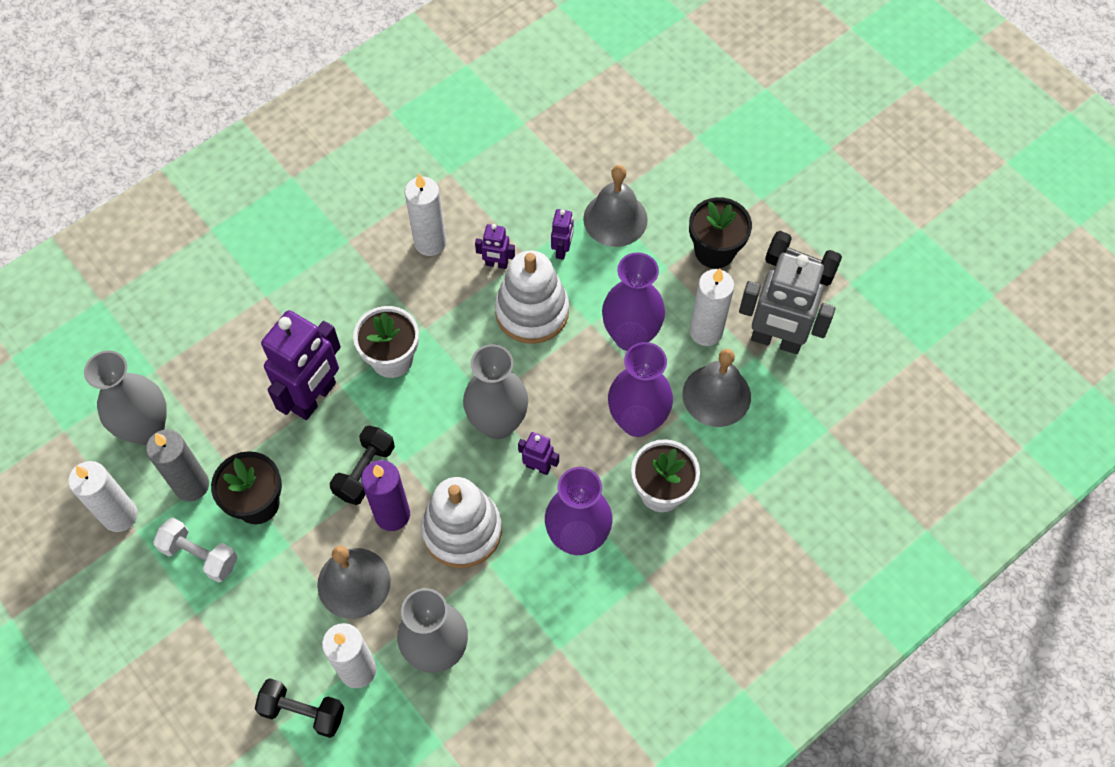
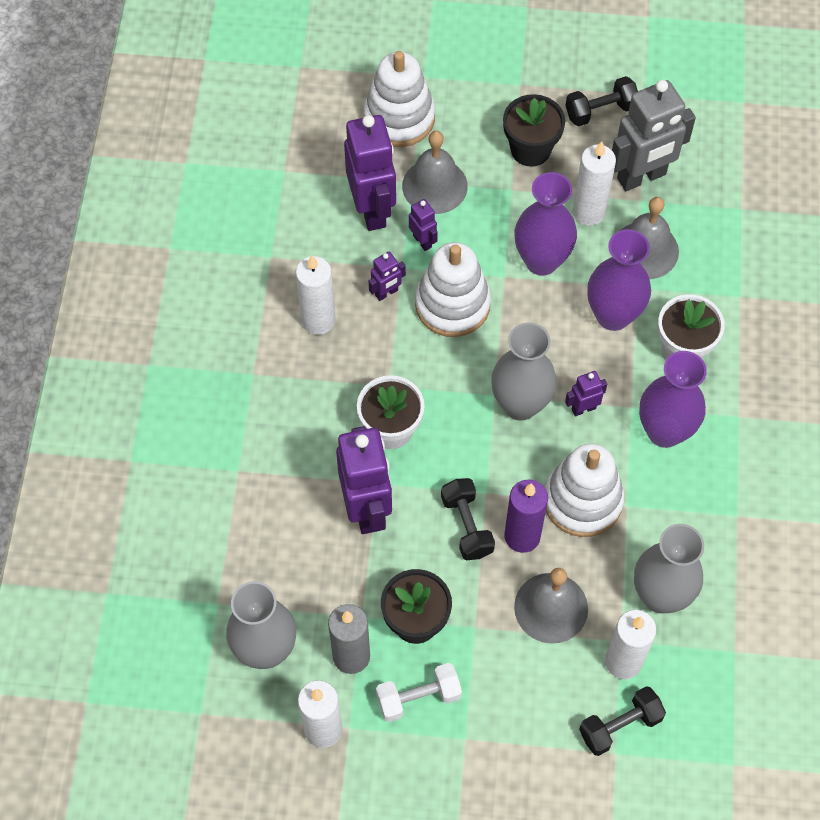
camera: 45 degrees left, 0 degrees up
none -> purple robot [344,115,396,231]
none -> white stacking toy [364,51,435,147]

